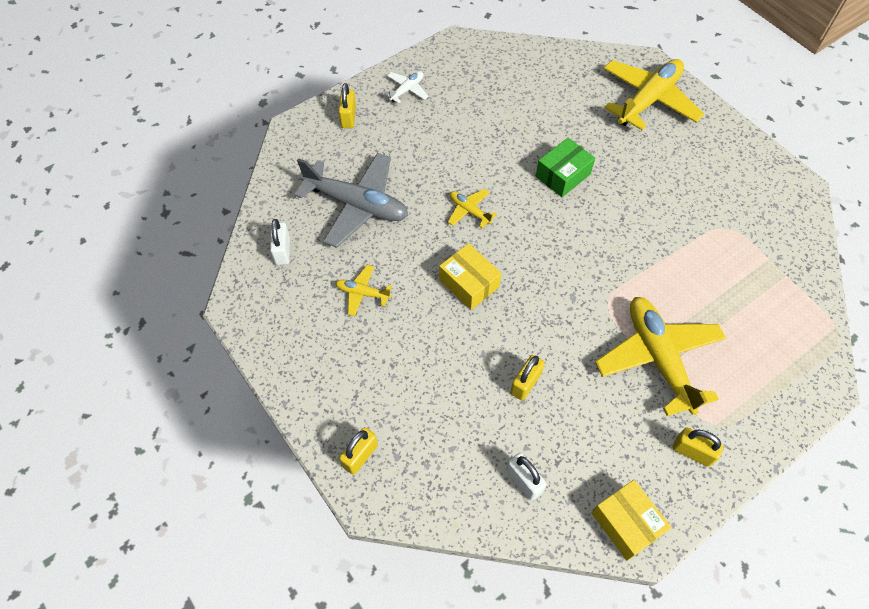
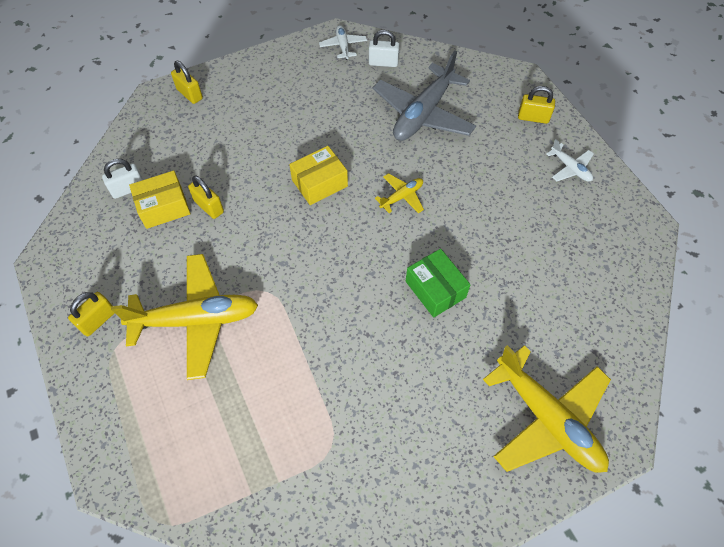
camera: 100 degrees right, 0 degrees up
yellow plane [335,265,392,316] -> none
yellow box [591,480,672,561] -> yellow box moved to [129,171,191,229]
none -> white plane [319,25,367,60]

